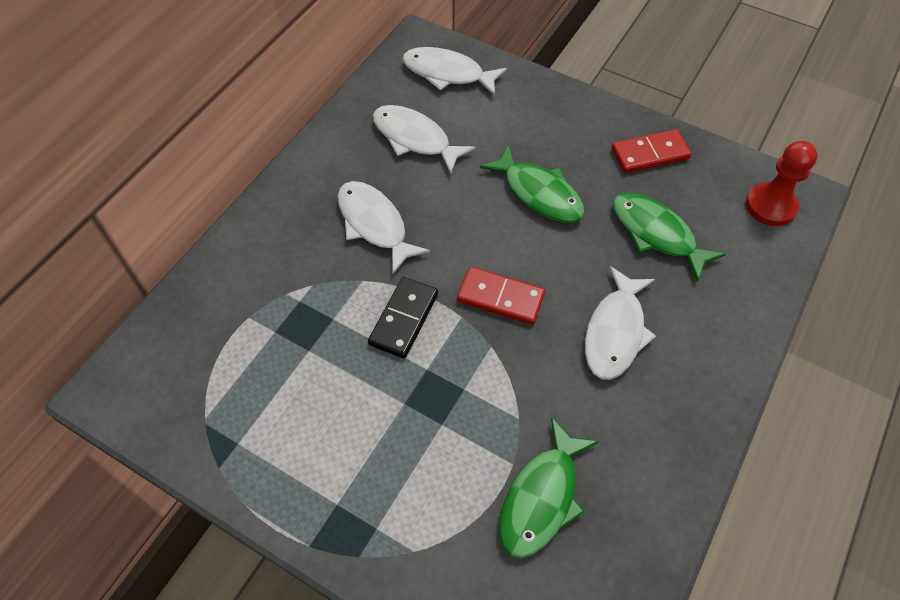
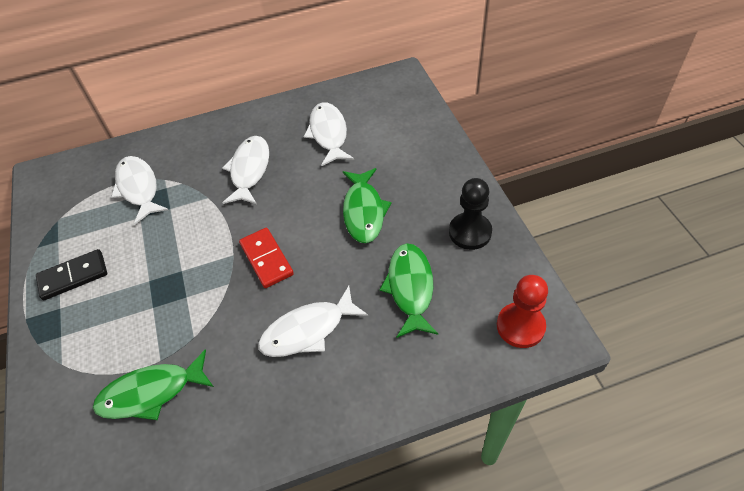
camera: 45 degrees right, 5 degrees down
black domino [368,277,438,358] -> black domino moved to [36,249,107,300]
white fish [402,47,507,96] -> white fish moved to [111,156,168,224]
red domino [611,129,692,173] -> black pawn [449,178,492,250]

